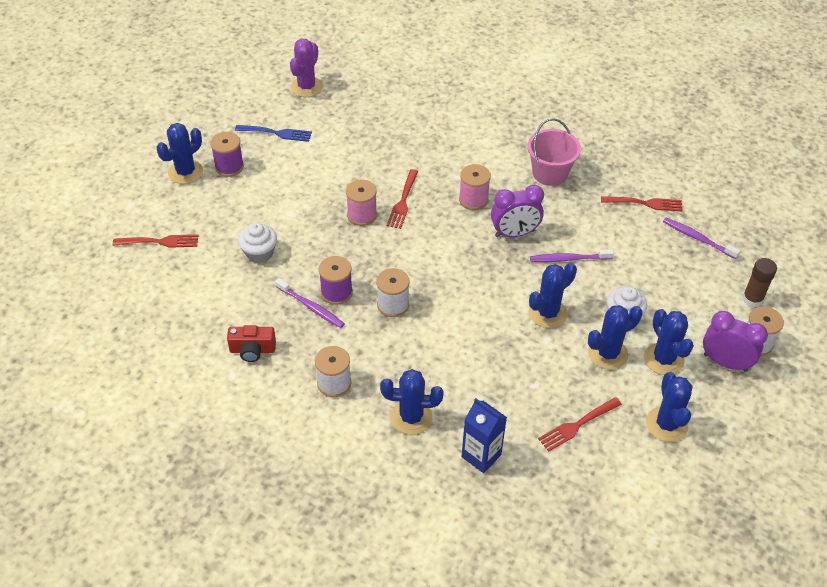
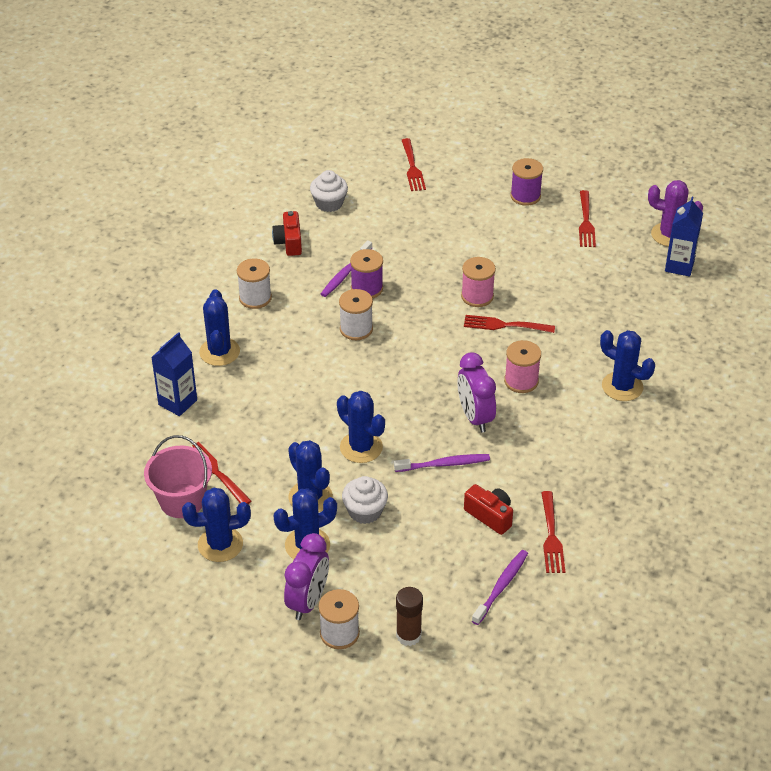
camera: 85 degrees right, 5 degrees down
blue cactus [157,123,203,184] -> blue cactus moved to [600,330,655,401]
blue fork [235,125,312,142] -> red fork [579,190,596,247]
white cupcake [238,222,277,263] -> white cupcake moved to [310,170,348,212]
pink bucket [527,118,581,186] -> pink bucket moved to [144,435,212,518]
purple toothbrush [530,249,614,262] -> purple toothbrush turned 90 degrees clockwise [394,454,490,472]
none -> red camera [464,484,513,535]
none -> blue carton [665,197,703,277]

